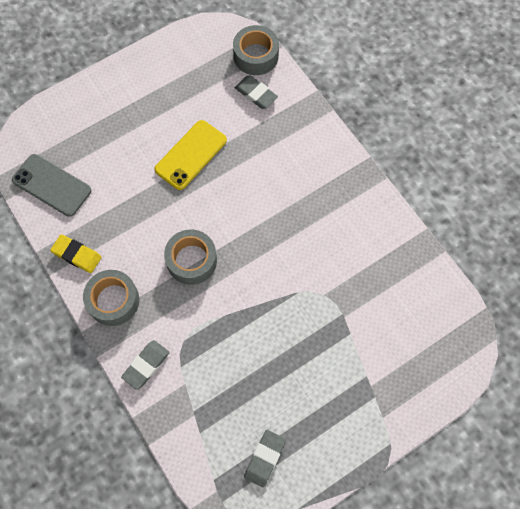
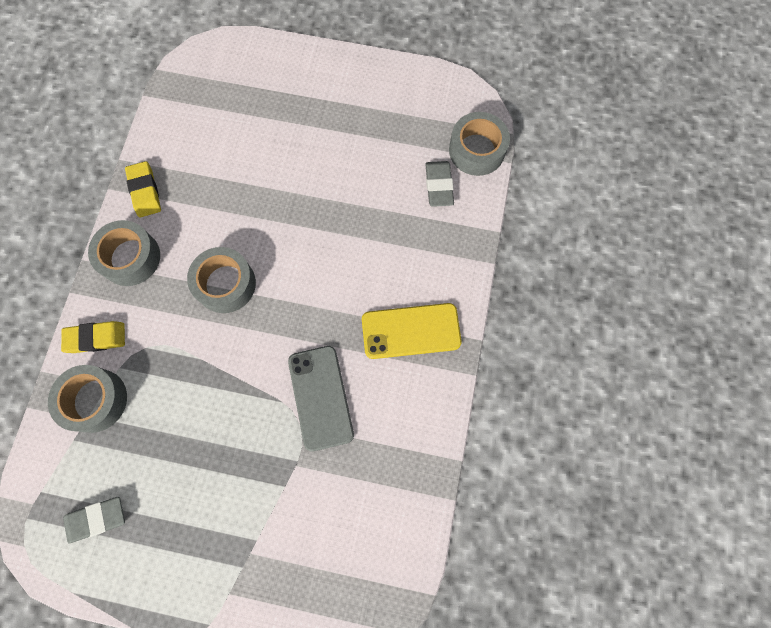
camera: 45 degrees right, 5 degrees up
grey phone [12,154,91,217] -> grey phone moved to [288,346,354,451]
grey eraser [121,340,170,390] -> yellow eraser [61,321,125,353]
yellow phone [154,120,227,190] -> yellow phone moved to [362,303,462,359]
none -> grey tape [48,365,127,433]

